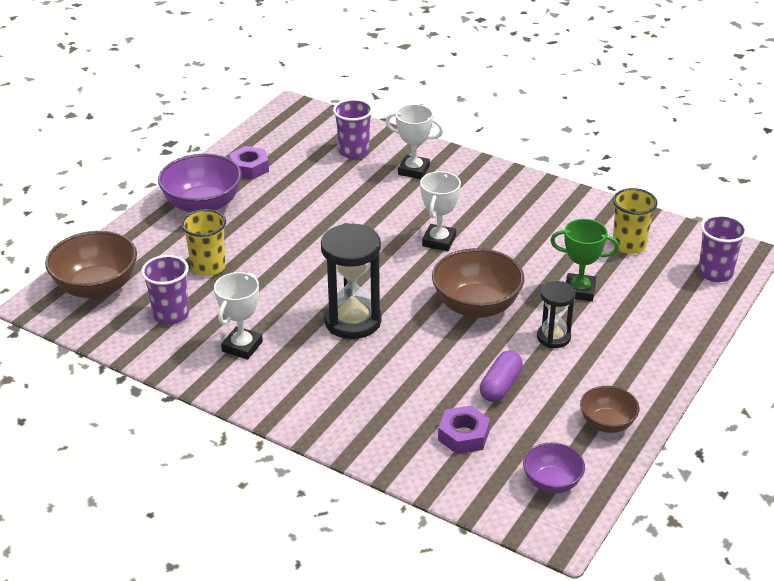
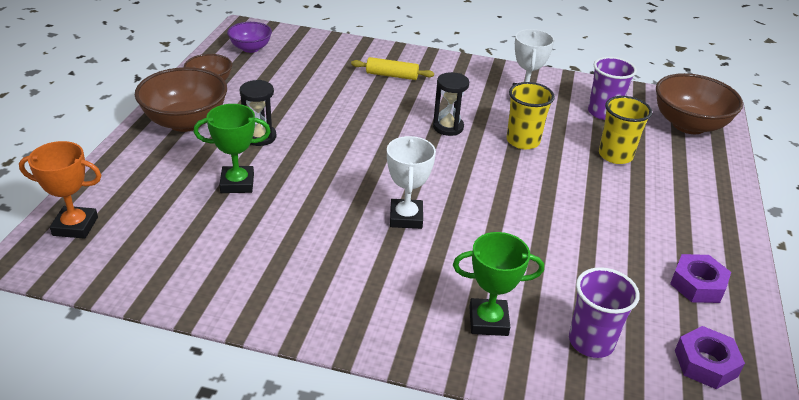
camera: 160 degrees right, 0 degrees up
purple bowl [158,153,242,213] -> none
black hourglass [321,223,382,339] -> black hourglass [433,72,469,136], size x0.58
white trophy [385,104,443,179] -> green trophy [453,232,544,336]
brown bowl [432,248,524,318] -> brown bowl moved to [135,67,227,132]
purple nut [438,406,490,454] -> purple nut moved to [675,326,745,389]
purple capsule [480,351,523,402] -> none
yellow cup [613,188,658,254] -> yellow cup moved to [506,82,555,149]
purple cup [698,215,747,282] -> orange trophy [19,141,101,239]
none -> yellow rolling pin [351,57,434,80]

